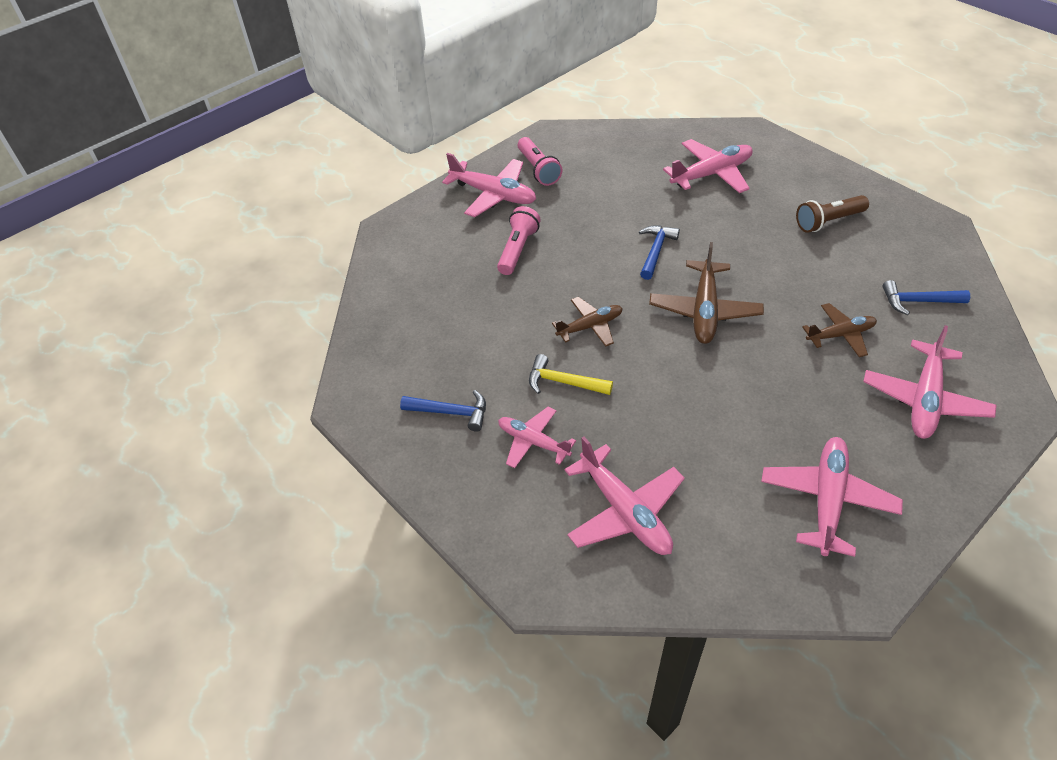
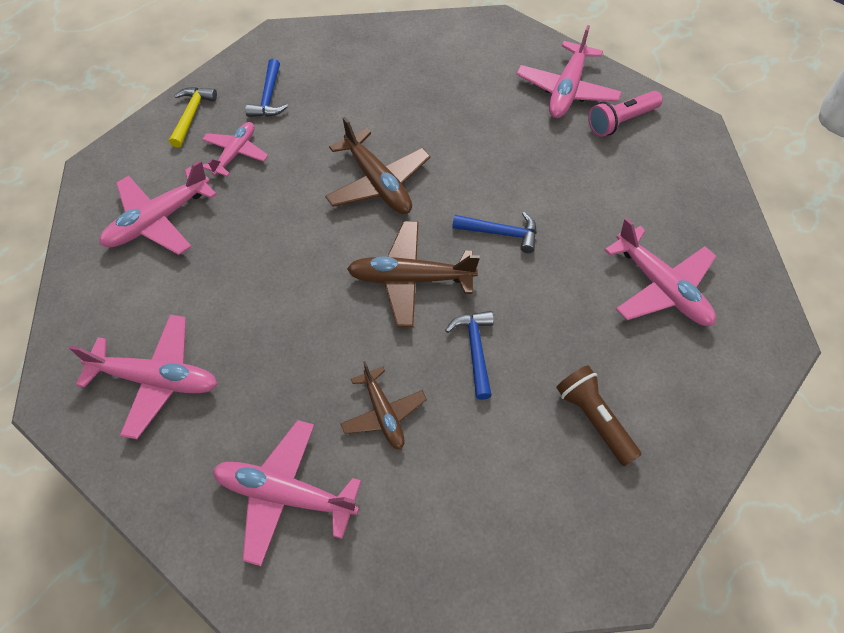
camera: 80 degrees right, 10 degrees up
pink flashlight [497,206,541,275] -> none
yellow hammer [529,354,613,395] -> yellow hammer moved to [169,87,217,148]
brown plane [552,297,623,347] -> brown plane [325,117,430,214], size x1.55
blue hammer [882,280,970,315] -> blue hammer moved to [445,311,494,400]

